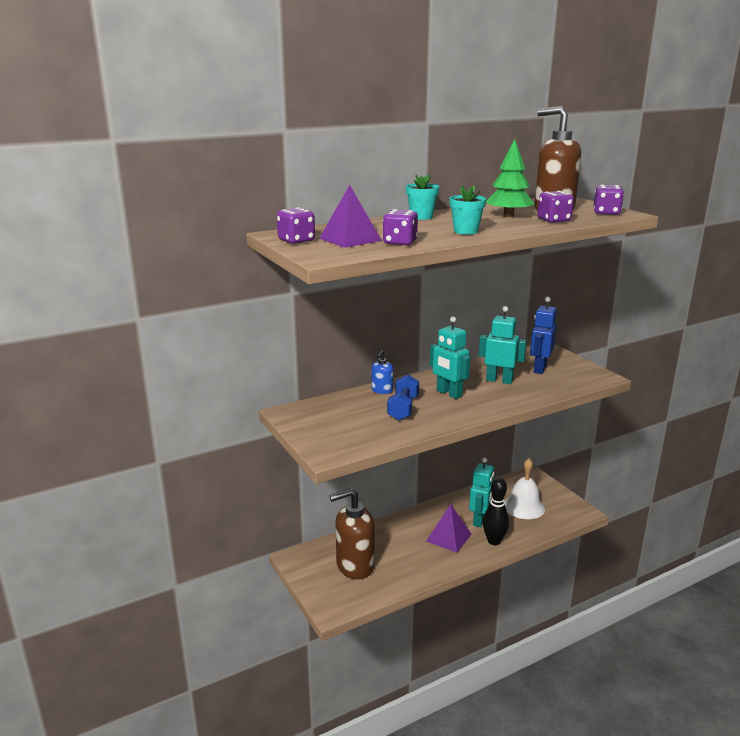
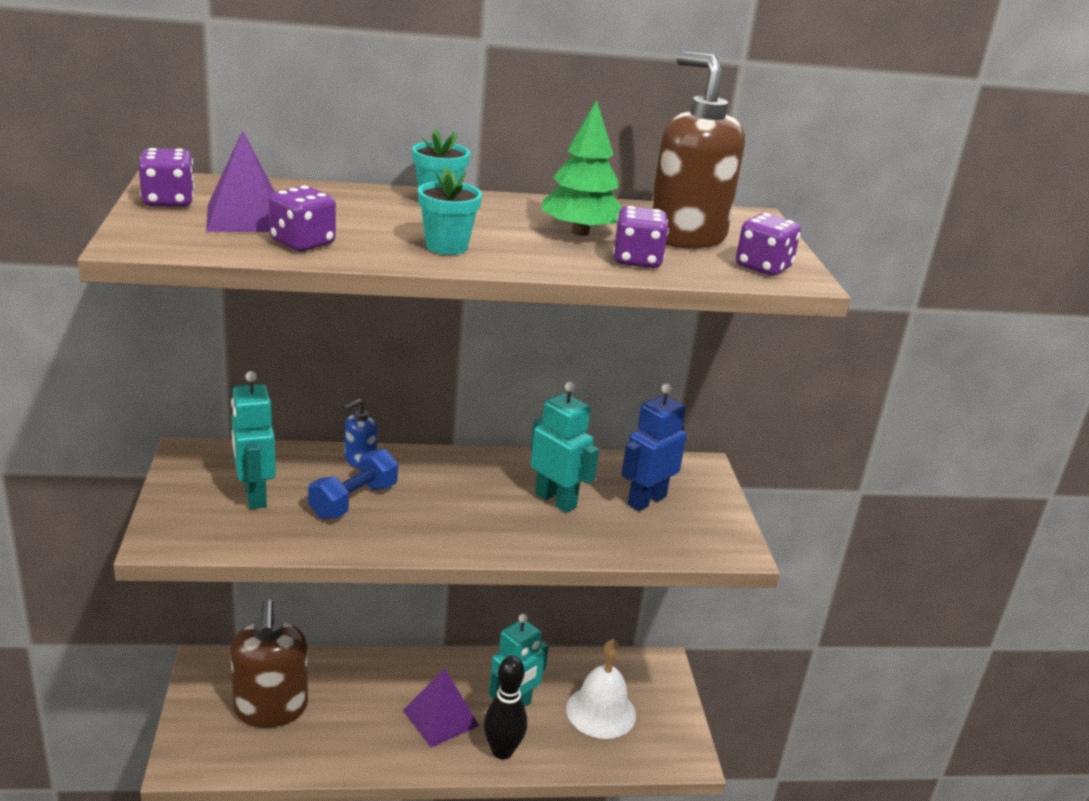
camera: 20 degrees right, 5 degrees up
brown soap dispenser [329,488,375,579] -> brown soap dispenser turned 105 degrees counterclockwise [230,599,308,728]
turquoise robot [430,316,470,399] -> turquoise robot moved to [231,371,276,509]

